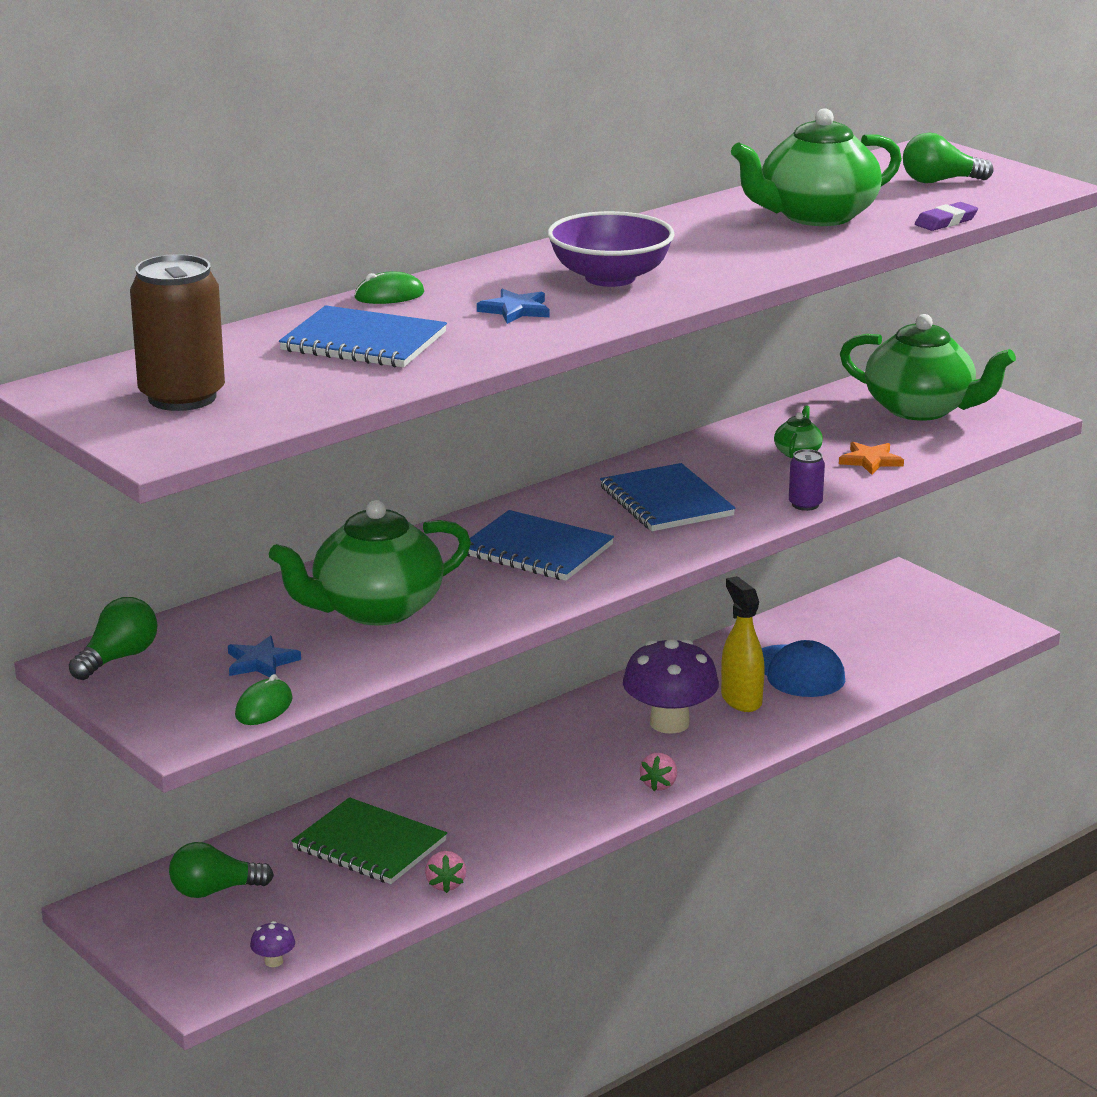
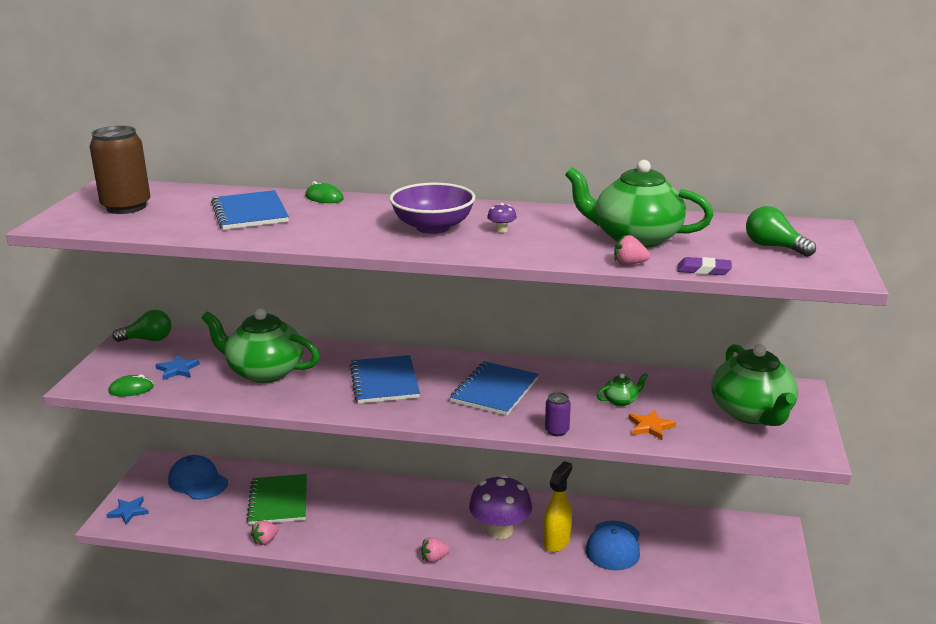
camera: 50 degrees right, 0 degrees up
green light bulb [169,842,274,898] -> blue cap [168,455,228,500]
purple mushroom [250,921,295,967] -> purple mushroom moved to [487,203,517,233]
blue star [477,289,549,324] -> blue star moved to [106,497,149,525]
none -> pink strawberry [614,235,650,265]

